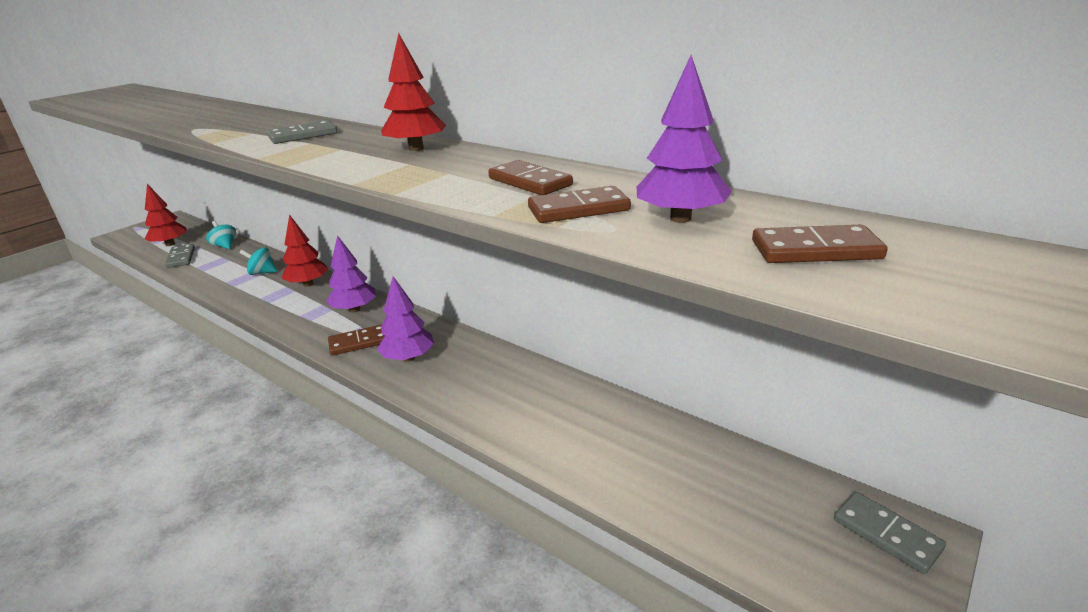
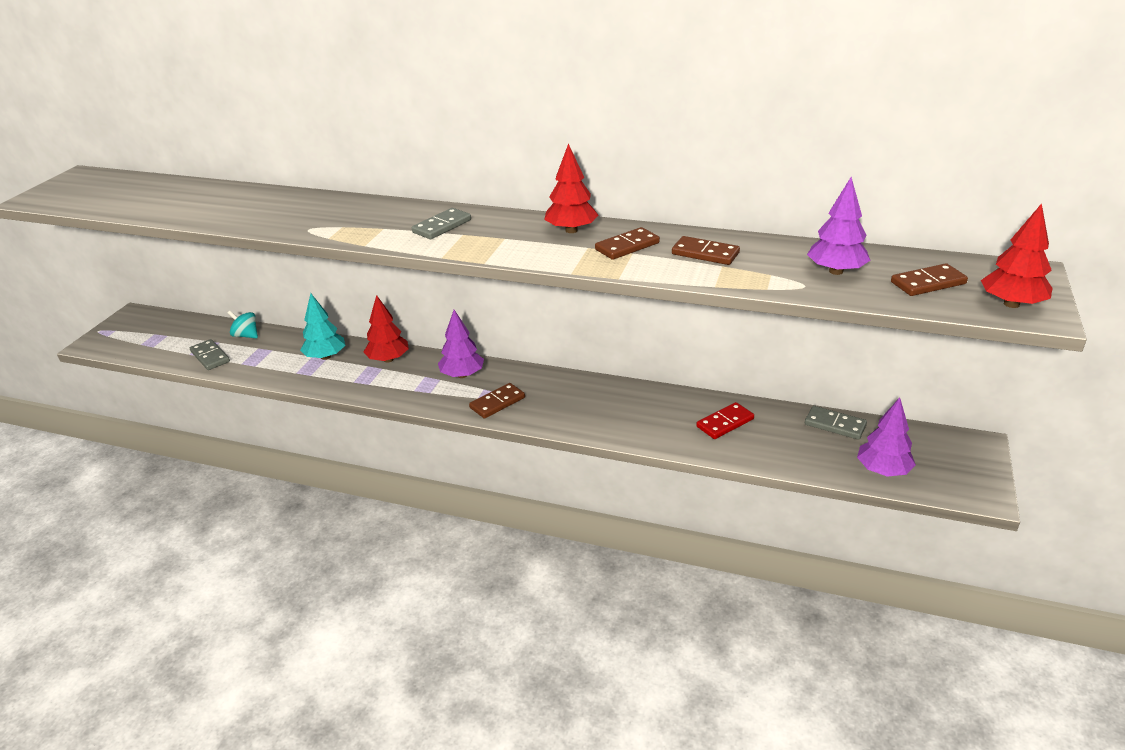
camera: 20 degrees left, 5 degrees up
red tree [144,184,187,246] -> red tree moved to [981,203,1053,308]
turquoise spinning top [239,247,277,275] -> turquoise tree [300,293,345,360]
purple tree [377,276,434,362] -> purple tree moved to [857,397,916,477]
brown domino [528,186,631,223] -> brown domino moved to [595,227,660,260]
grey domino [834,492,946,574] -> grey domino moved to [805,406,867,440]
none -> red domino [696,402,754,439]

